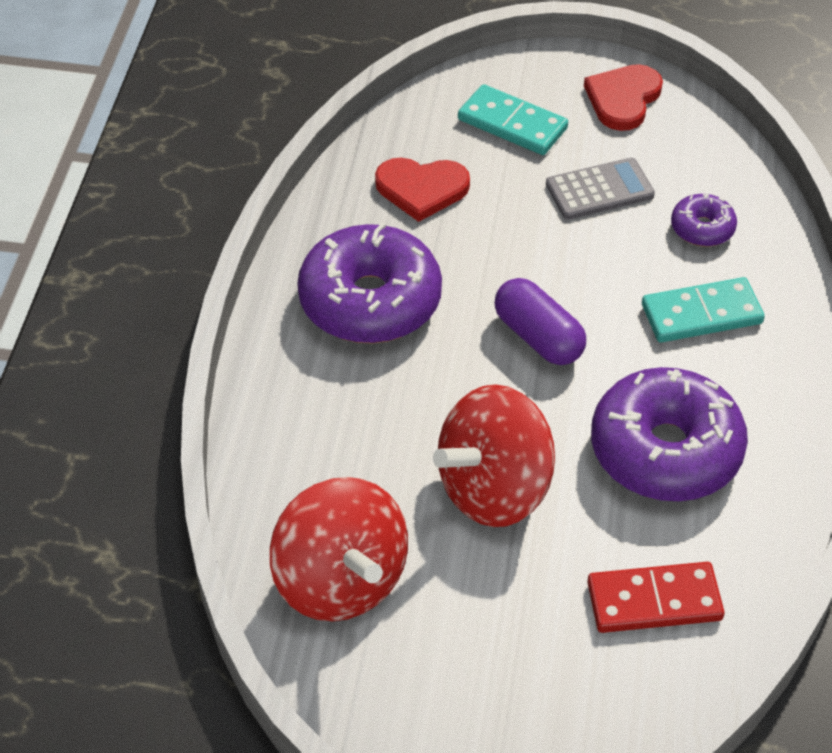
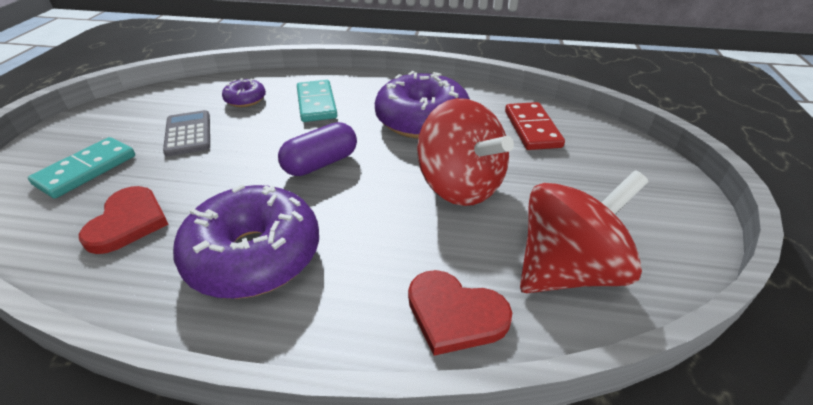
camera: 90 degrees left, 10 degrees down
red heart [584,64,663,131] -> red heart moved to [408,270,512,356]

